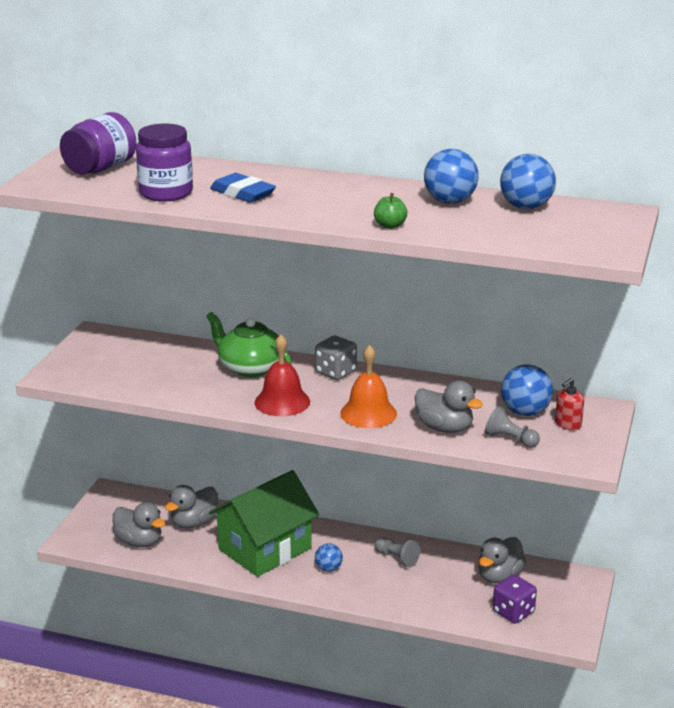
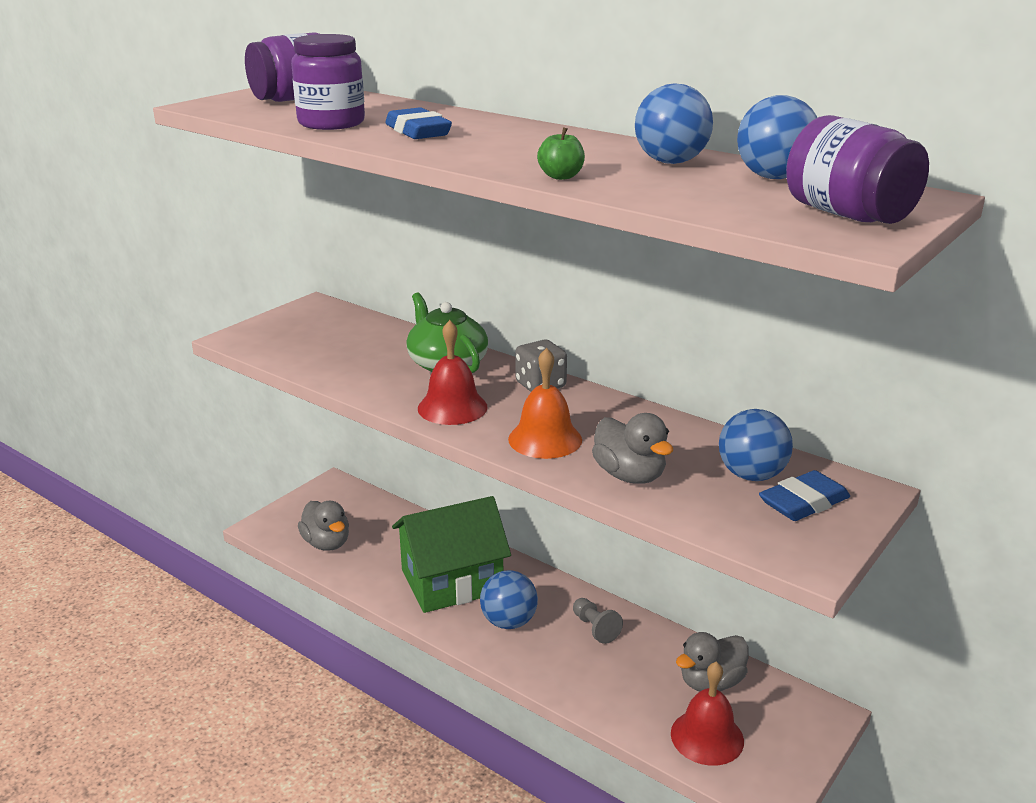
camera: 20 degrees right, 0 degrees up
grey duck [165,485,218,529] -> none
blue ball [315,543,343,572] -> blue ball [480,570,538,629], size x1.69
grey pawn [485,406,540,448] -> none
purple dice [493,575,537,623] -> red bell [671,662,744,766]
red soap dispenser [555,378,584,430] -> blue eraser [759,470,850,521]
none -> purple jar [786,115,929,224]

